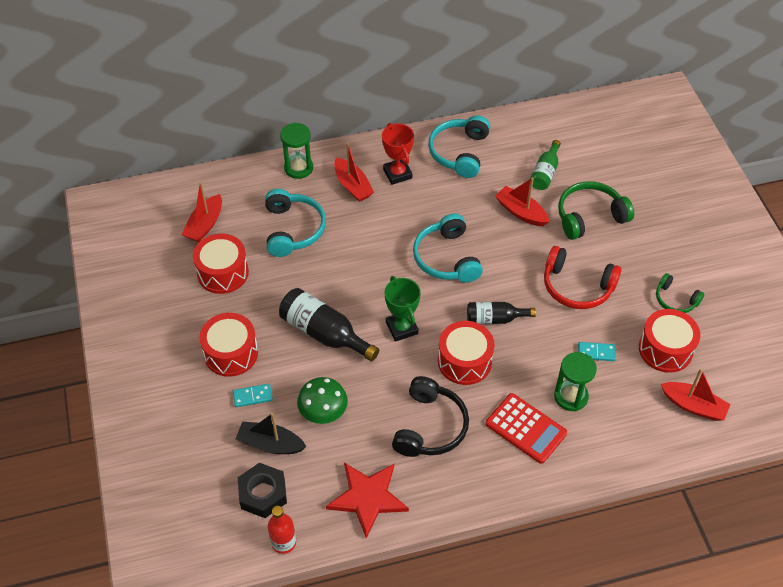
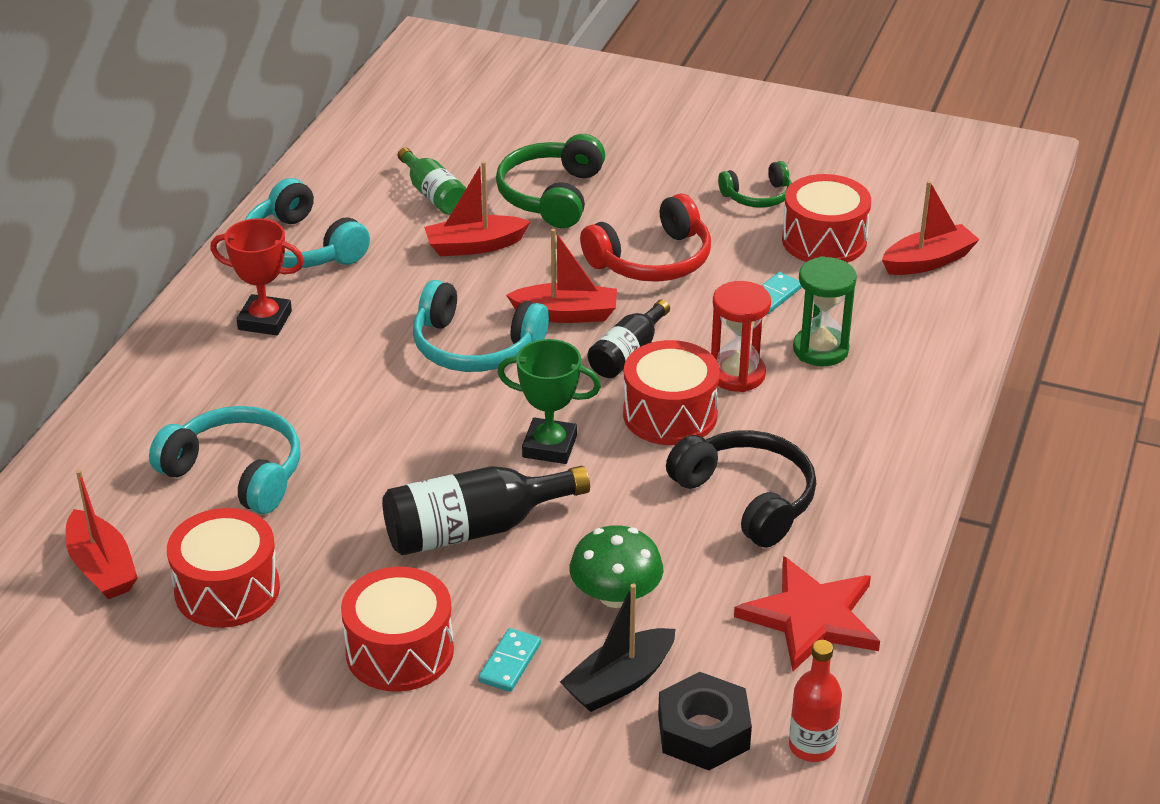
camera: 55 degrees left, 15 degrees down
green hourglass [280,123,313,179] -> none
red boat [334,143,374,202] -> red boat moved to [506,229,617,323]
red calculator [486,393,567,464] -> none
none -> red hourglass [711,281,771,392]

